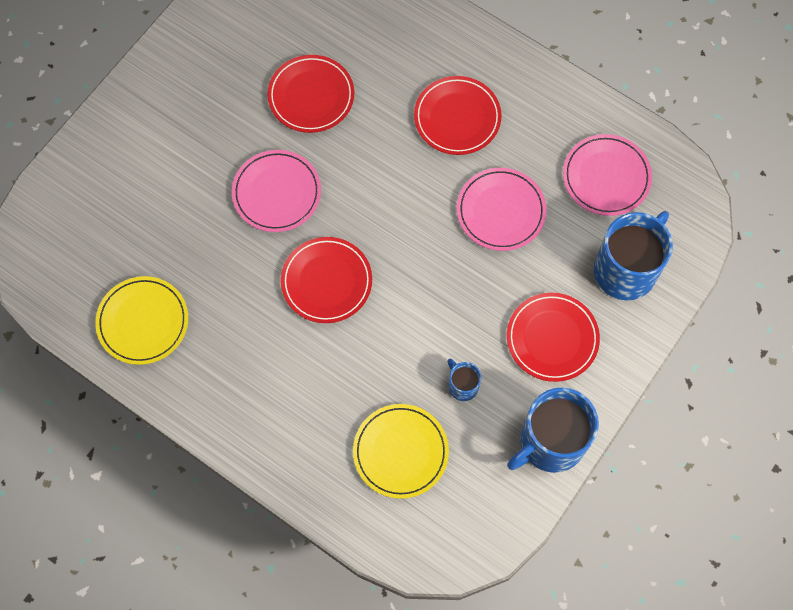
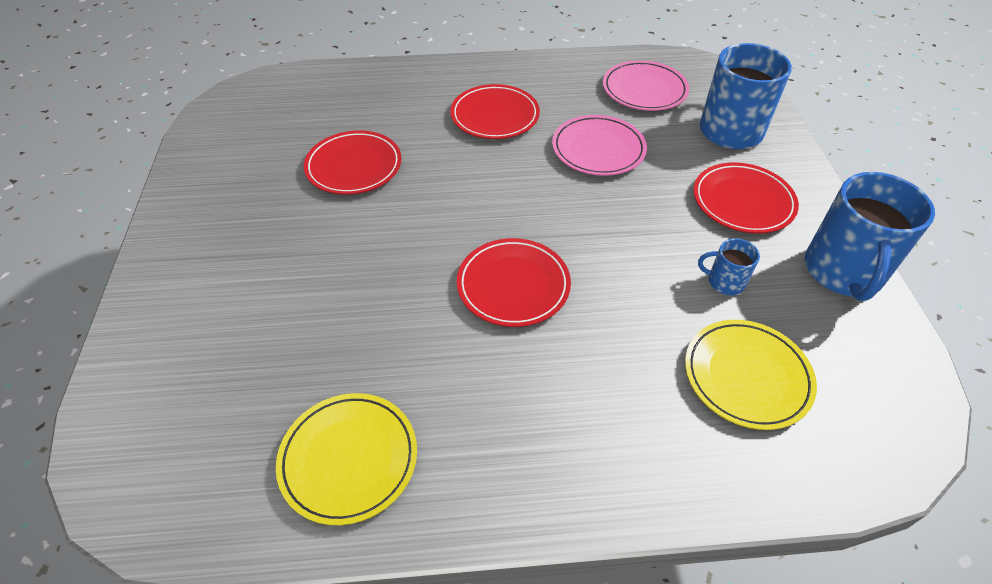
camera: 40 degrees left, 20 degrees down
pink plate [232,150,321,232] -> none

